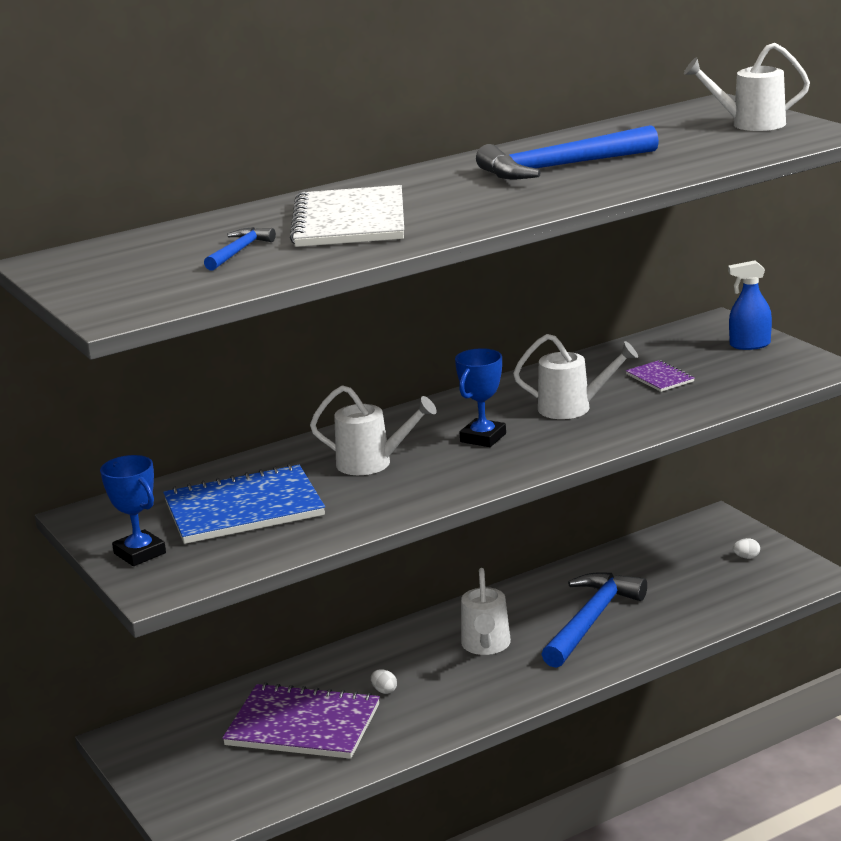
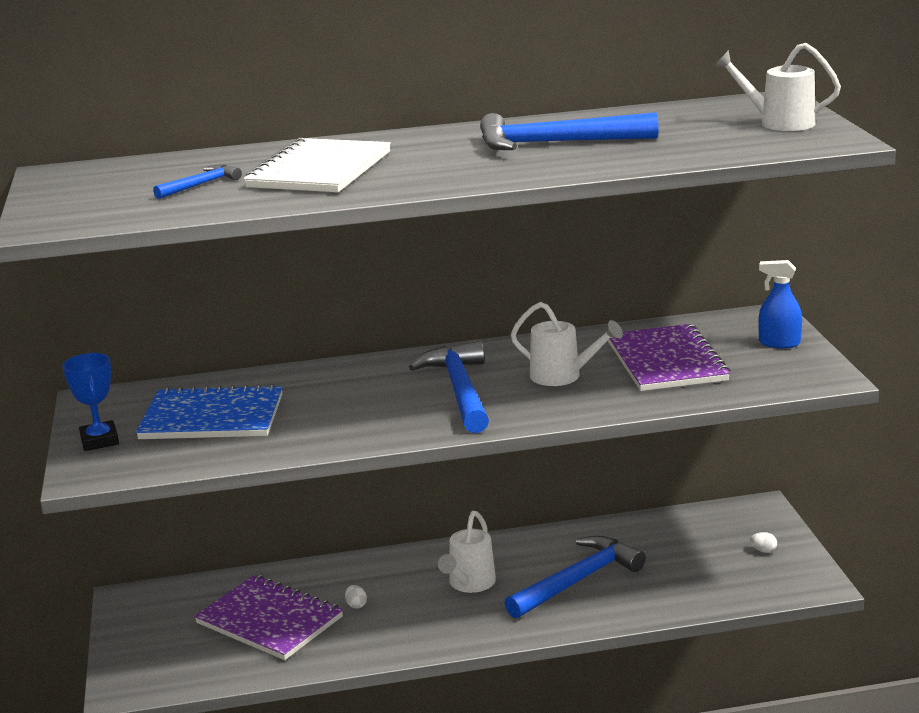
camera: 20 degrees right, 0 degrees up
white watering can [310,385,437,475] -> none
blue trophy [455,348,506,447] -> blue hammer [409,341,489,433]
purple notebook [626,360,694,392] -> purple notebook [608,324,730,391], size x2.17

